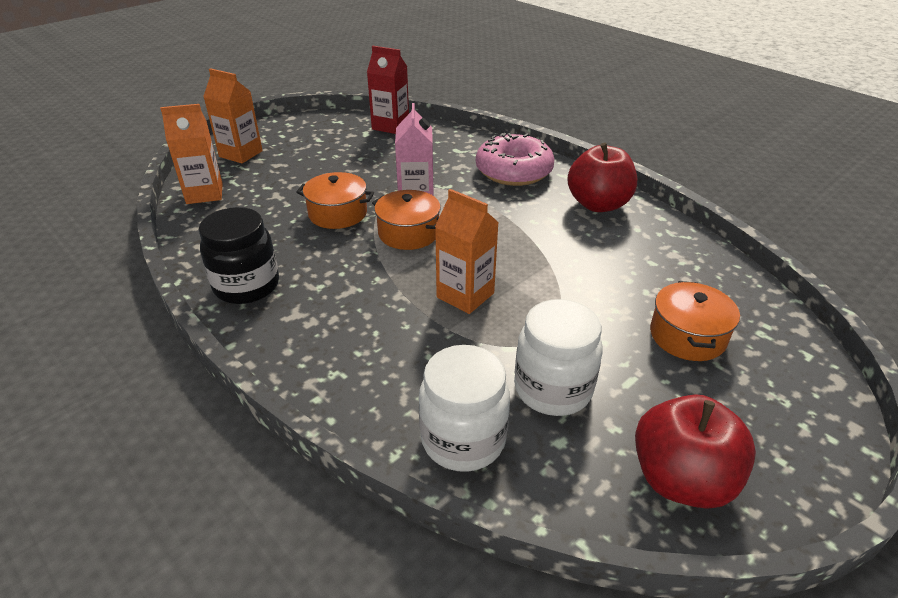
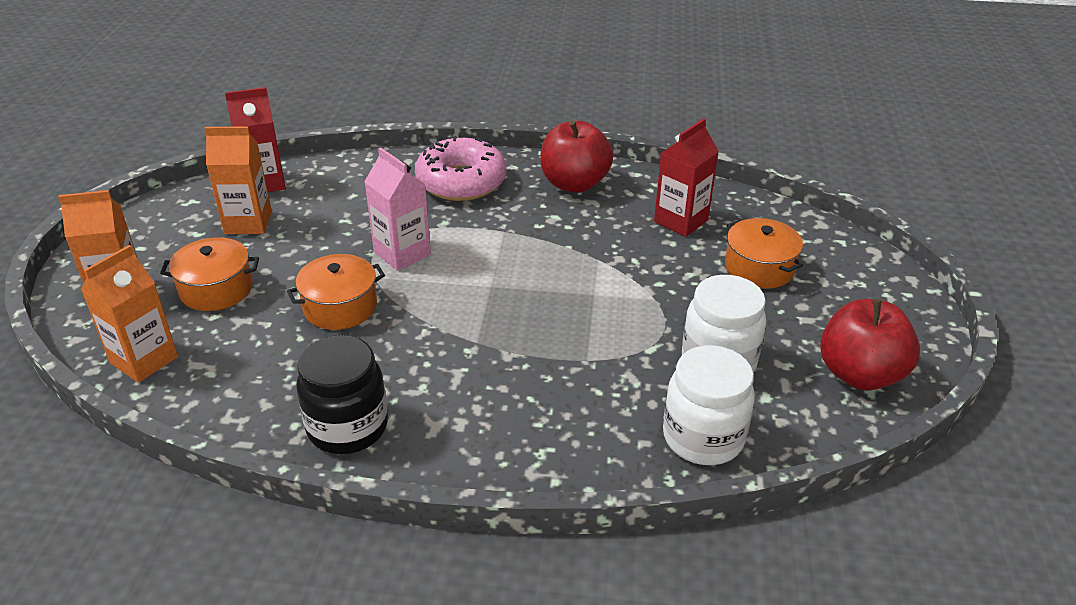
camera: 40 degrees left, 0 degrees up
orange pot [372,190,441,250] -> orange pot moved to [160,237,259,311]
orange carton [435,189,499,314] -> orange carton moved to [205,127,272,234]
none -> red carton [654,118,719,237]

